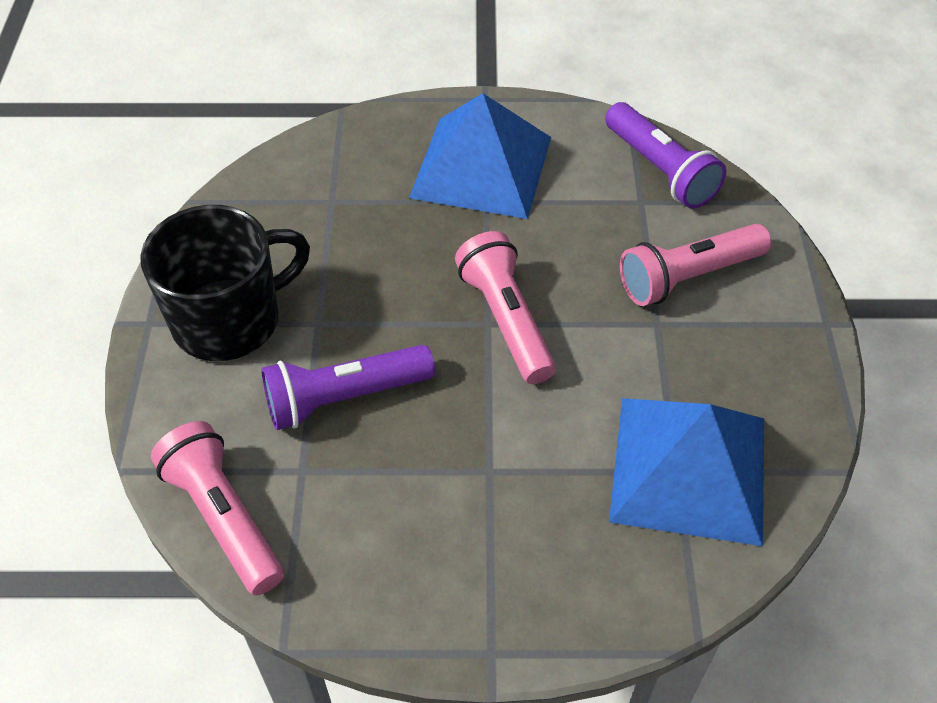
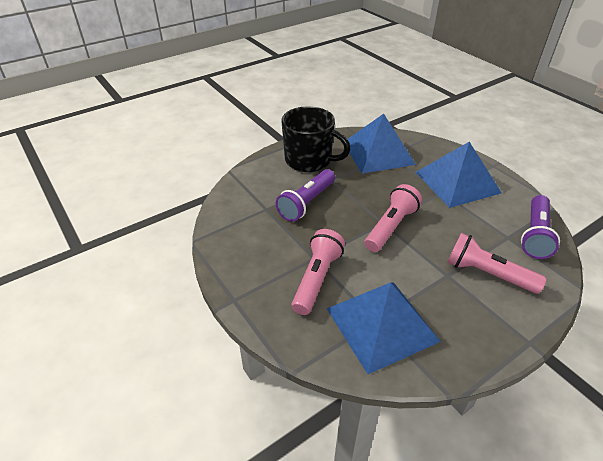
camera: 55 degrees right, 10 degrees down
pink flashlight [151,421,284,595] -> pink flashlight moved to [291,229,345,315]
purple flashlight [261,345,435,430] -> purple flashlight turned 90 degrees counterclockwise [276,169,335,222]
none -> blue pyramid [347,114,416,174]

